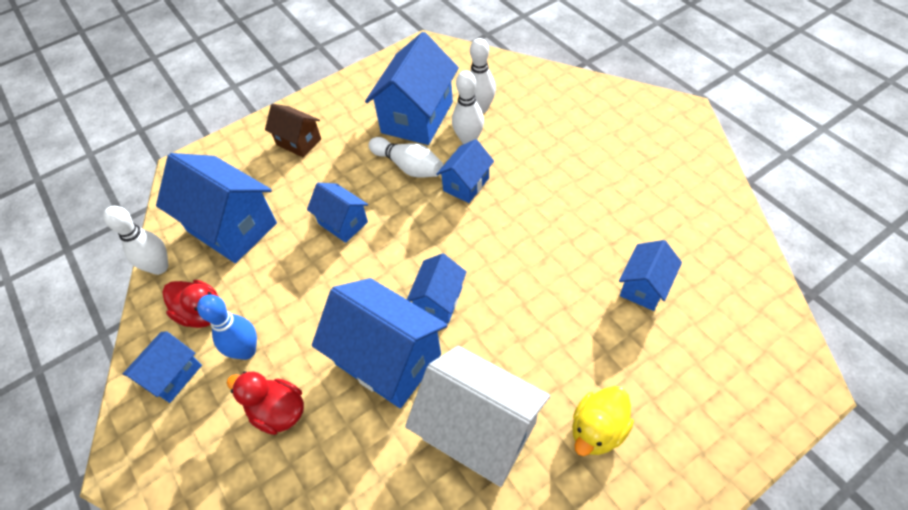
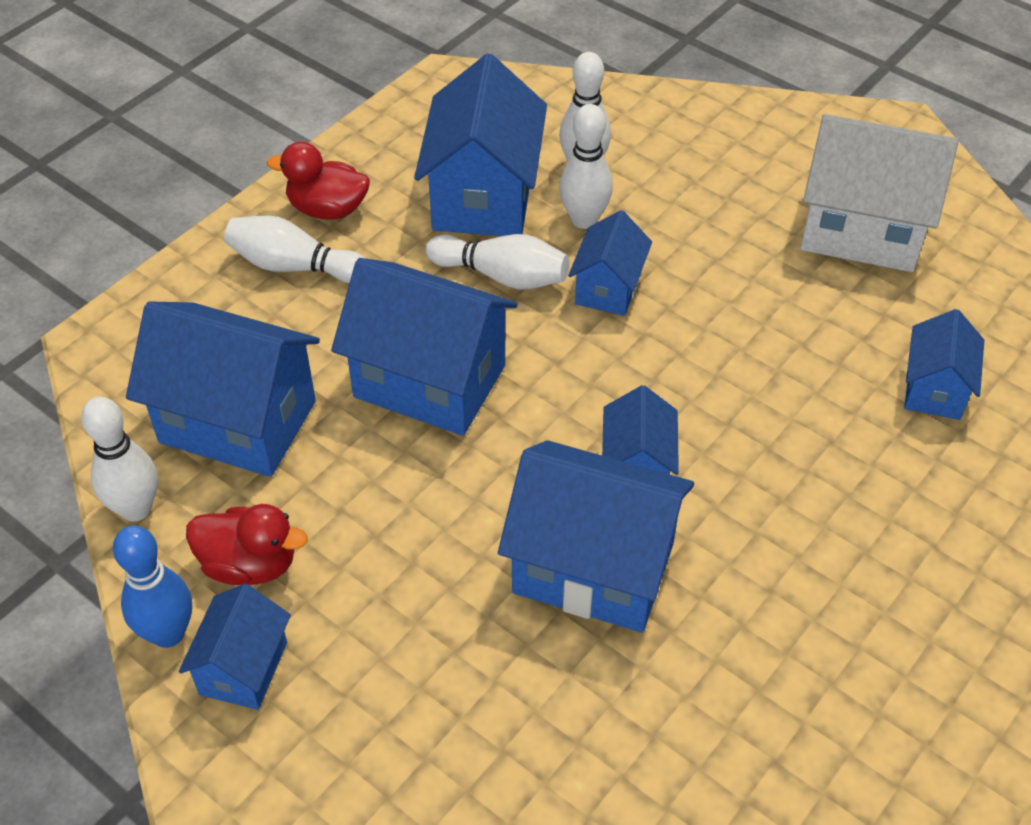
camera: 20 degrees left, 5 degrees down
blue bowling pin [197,295,257,360] -> blue bowling pin moved to [113,526,192,648]
red duck [227,371,304,435] -> red duck moved to [267,142,370,220]
brown house [265,104,321,158] -> white bowling pin [224,215,364,283]
blue house [307,183,368,243] -> blue house [331,258,518,436], size x1.83
white house [405,346,550,487] -> white house moved to [800,114,959,272]
yellow duck [572,386,634,456] -> none

